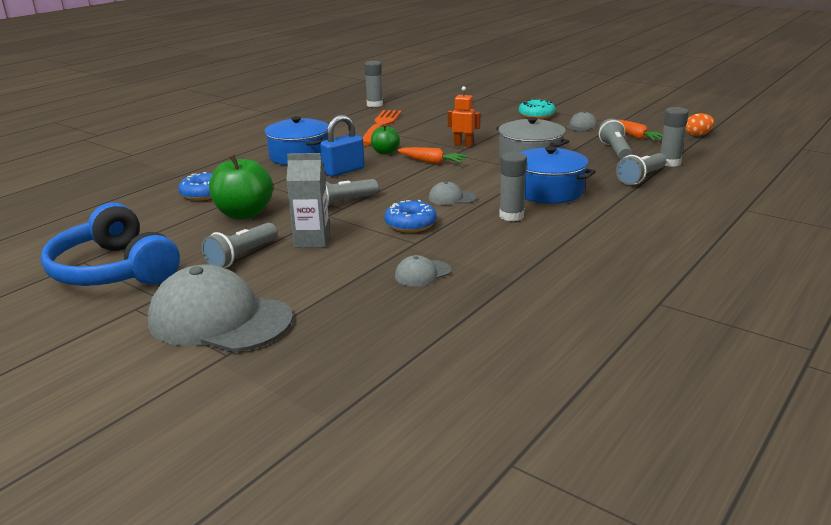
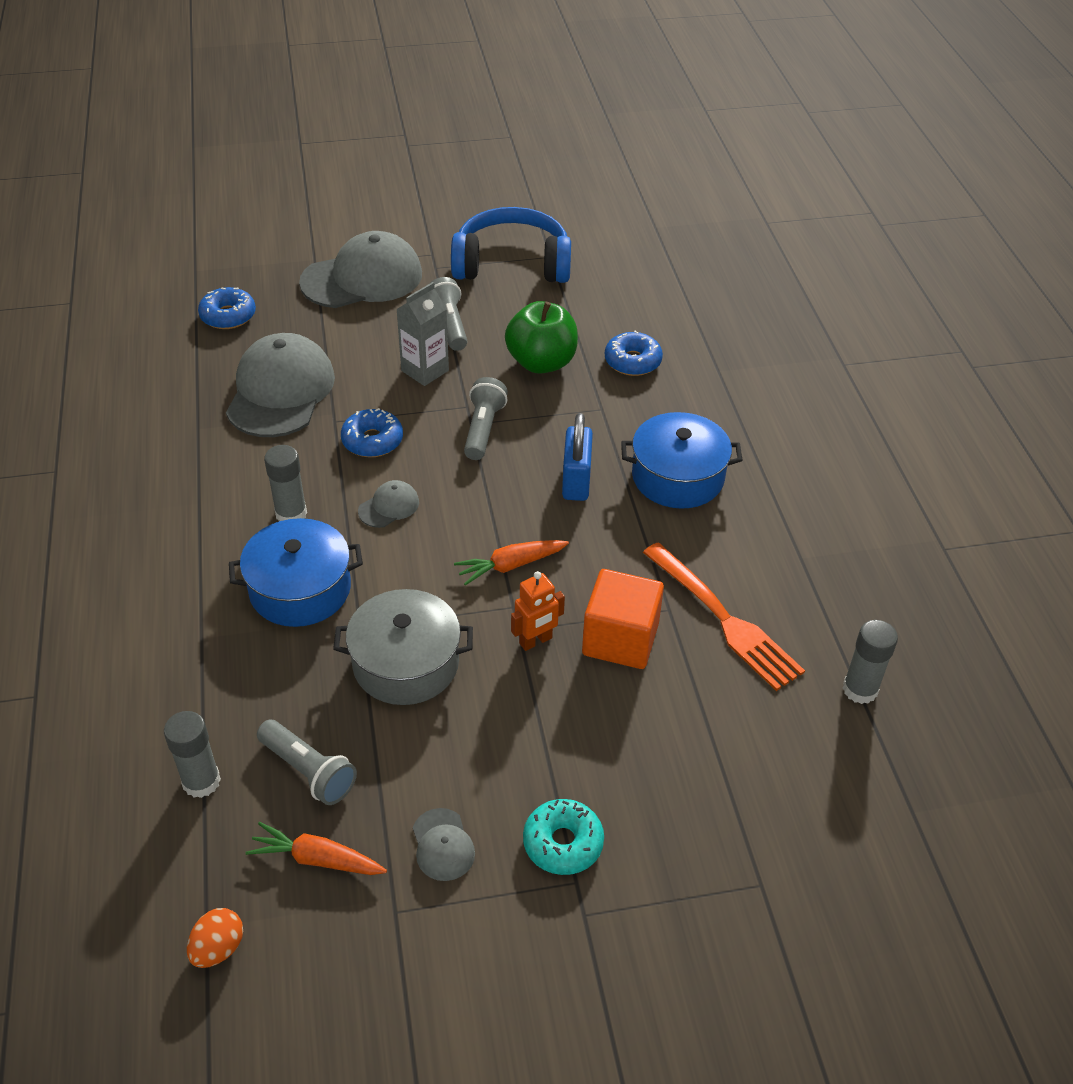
camera: 130 degrees right, 20 degrees up
green apple [371,125,400,154] -> none
grey cap [395,255,451,287] -> grey cap [226,333,335,437], size x2.29
grey flashlight [616,153,667,185] -> none
none -> blue donut [198,287,256,329]
none -> orange cube [582,569,664,669]

